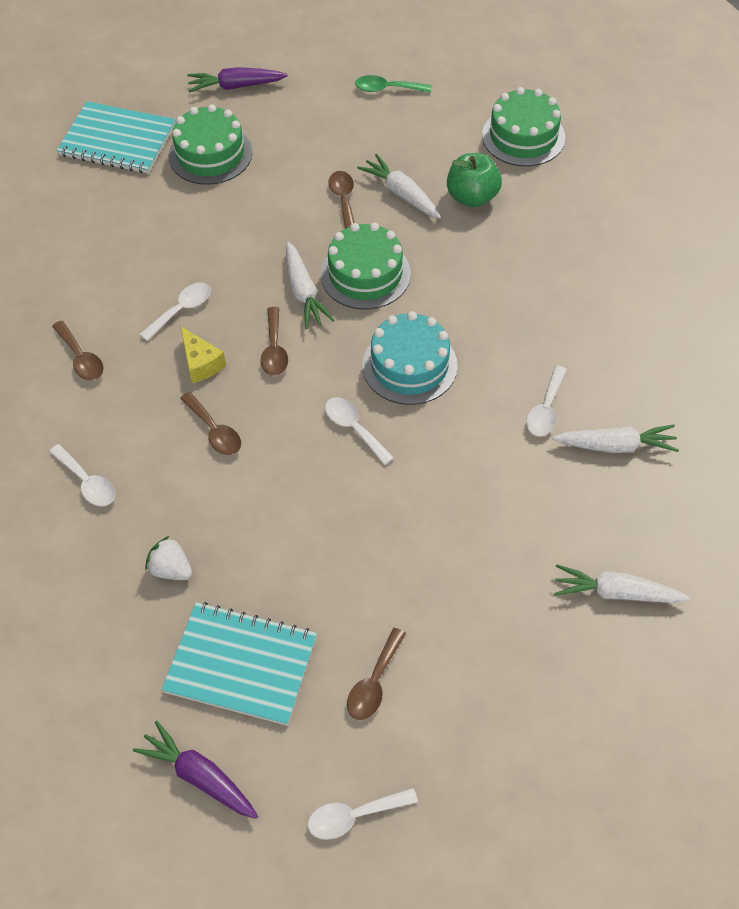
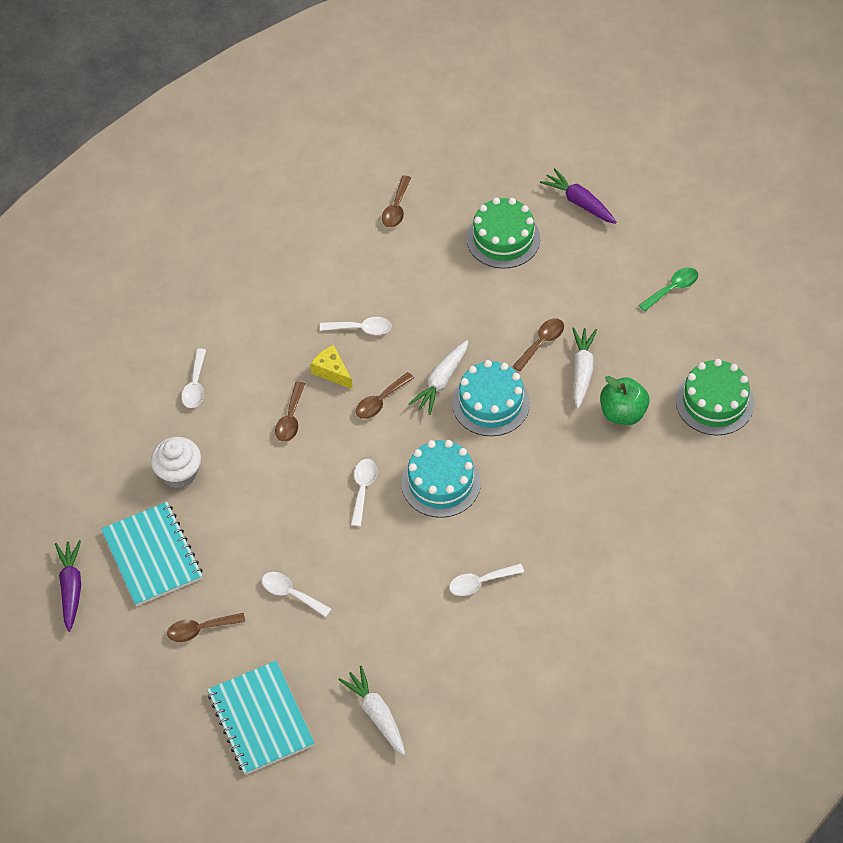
camera: 50 degrees right, 0 degrees up
brown spoon [52,321,104,380] -> brown spoon moved to [382,175,411,228]
turquoise notebook [57,101,175,174] -> turquoise notebook moved to [207,661,315,775]
white strawberry [145,536,192,580] -> white cupcake [151,437,201,488]
yellow cheese [180,326,226,383] -> yellow cheese turned 120 degrees clockwise [310,345,353,389]
white spoon [308,788,418,840] -> white spoon moved to [262,572,331,617]
green cake [321,223,411,309] -> turquoise cake [452,360,530,436]
green spoon [355,75,432,93] -> green spoon turned 90 degrees clockwise [639,267,698,311]
white carrot [552,424,679,453] -> none

